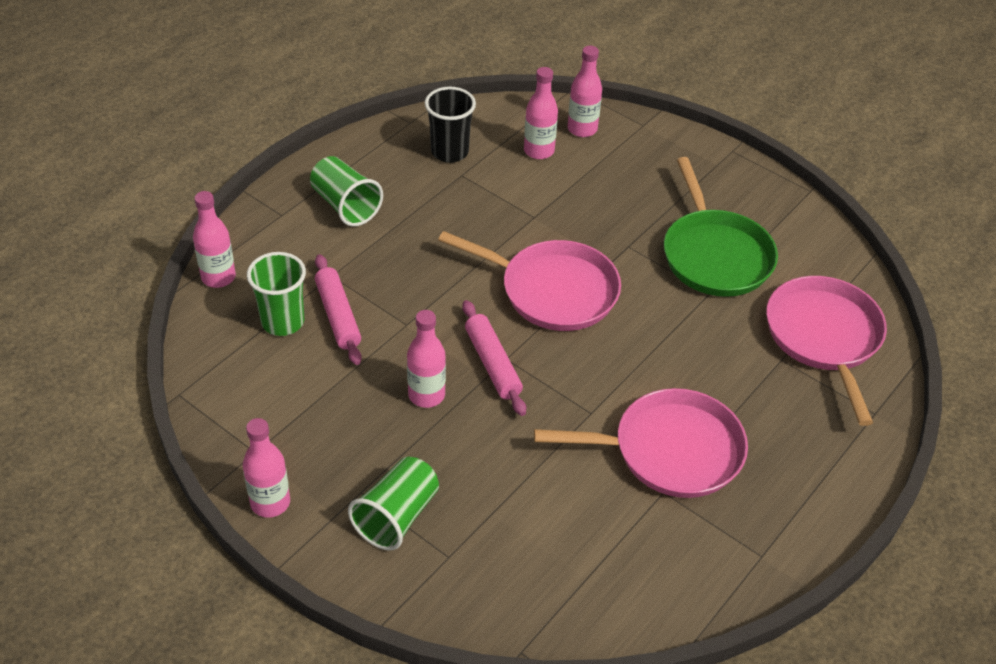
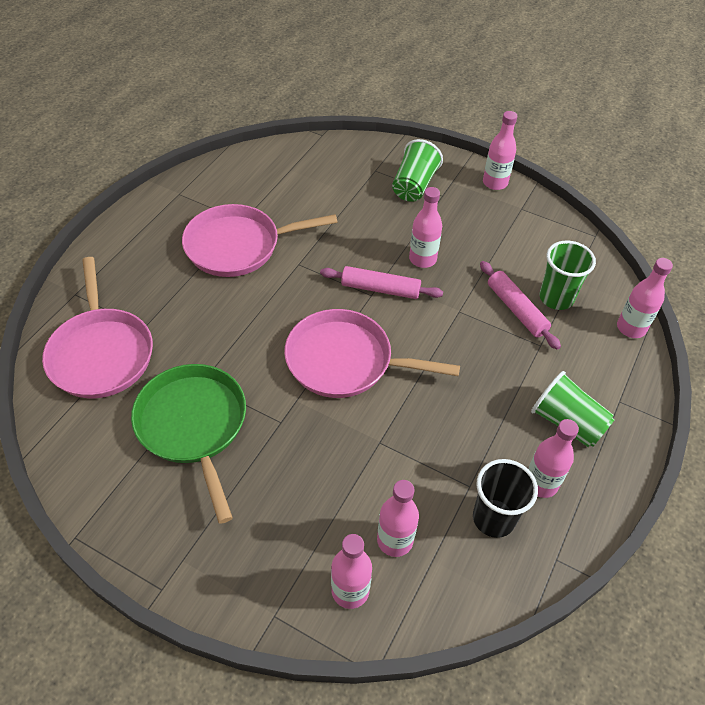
camera: 170 degrees right, 5 degrees up
pink rolling pin [462,300,526,416] -> pink rolling pin turned 45 degrees counterclockwise [320,266,443,299]
none -> pink bottle [528,419,579,498]

